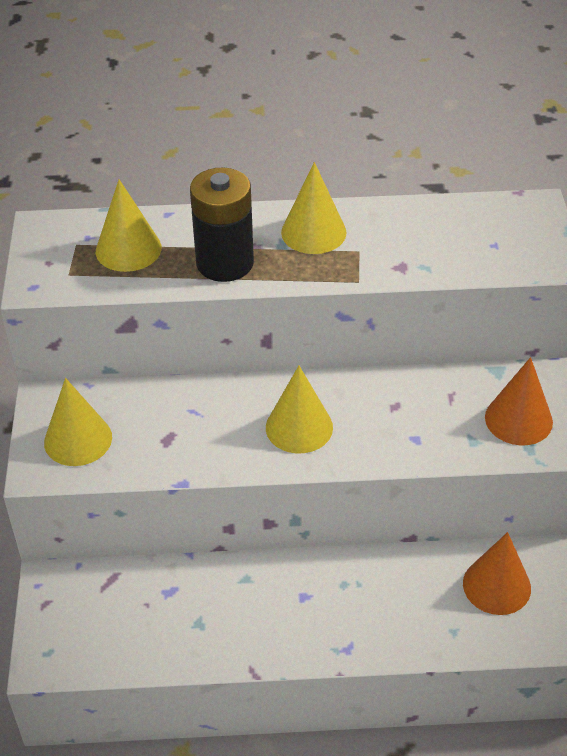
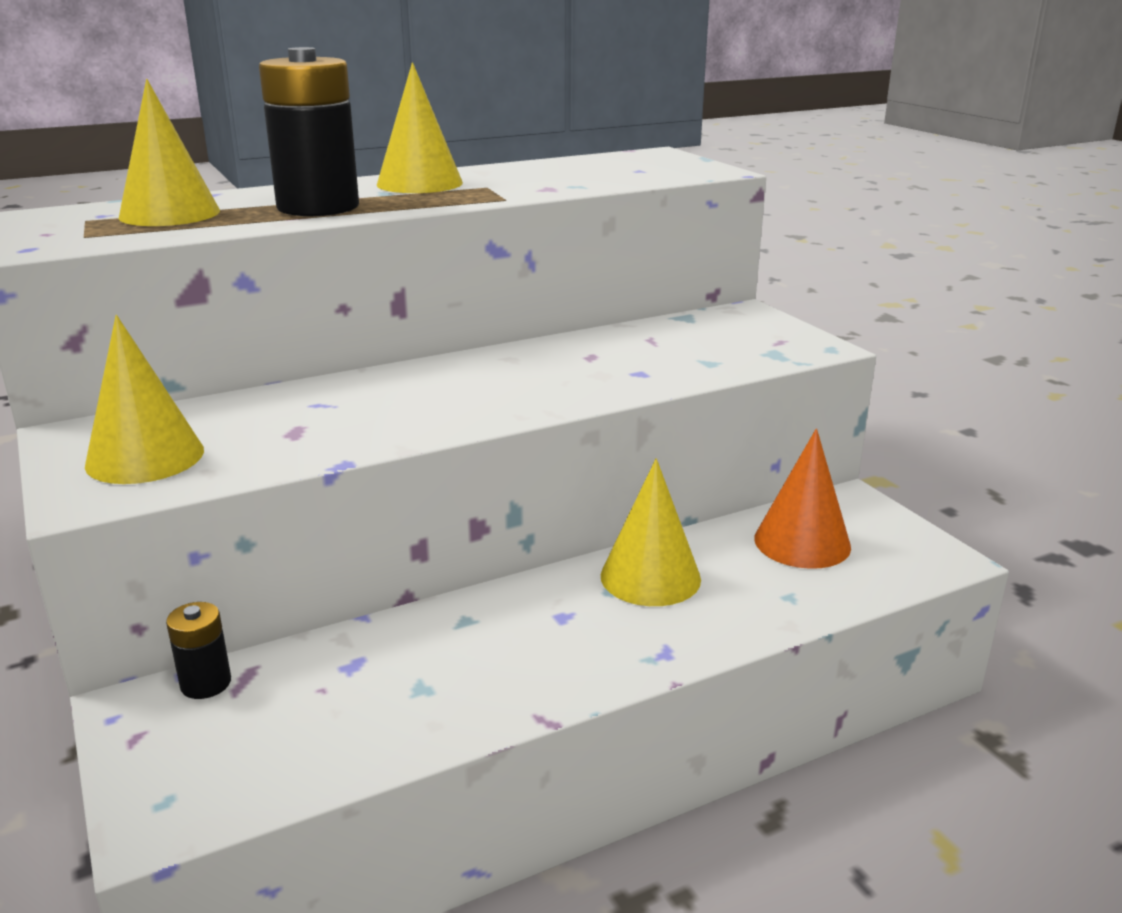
camera: 25 degrees left, 20 degrees down
yellow cone [266,366,333,453] -> yellow cone moved to [601,458,701,606]
orange cone [485,357,553,445] -> none
none -> black battery [166,602,231,699]

